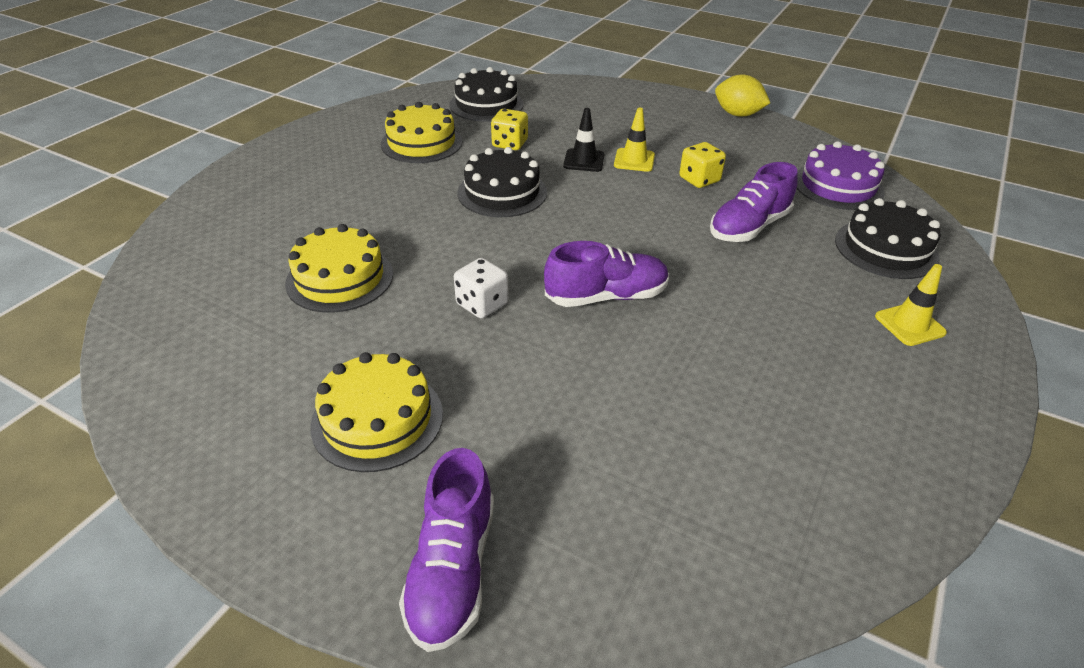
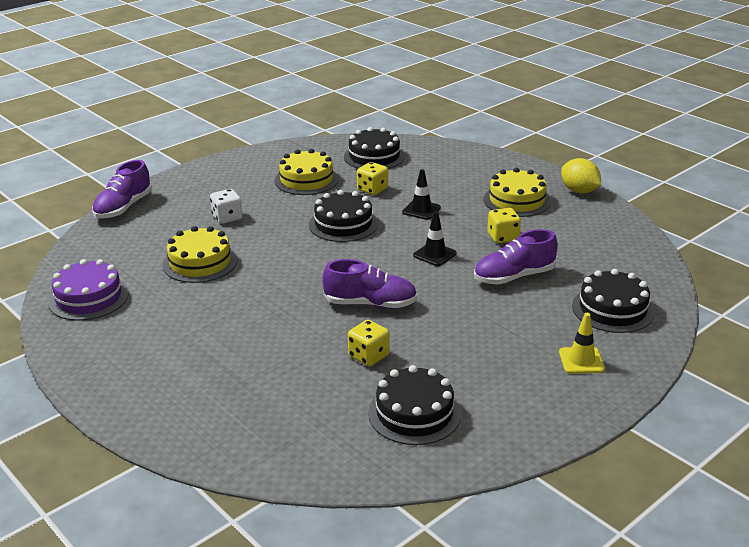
camera: 20 degrees right, 10 degrees down
yellow cake [310,352,443,472] -> yellow cake moved to [484,168,551,217]
purple shoe [399,448,494,652] -> purple shoe moved to [92,160,152,219]
white dice [454,258,509,319] -> white dice moved to [210,189,243,224]
yellow traffic cone [614,108,655,172] -> none
purple cake [797,141,885,210] -> purple cake moved to [48,259,129,321]
none -> yellow dice [348,320,390,366]
none -> black cake [368,365,461,445]
none -> black traffic cone [413,212,457,266]

